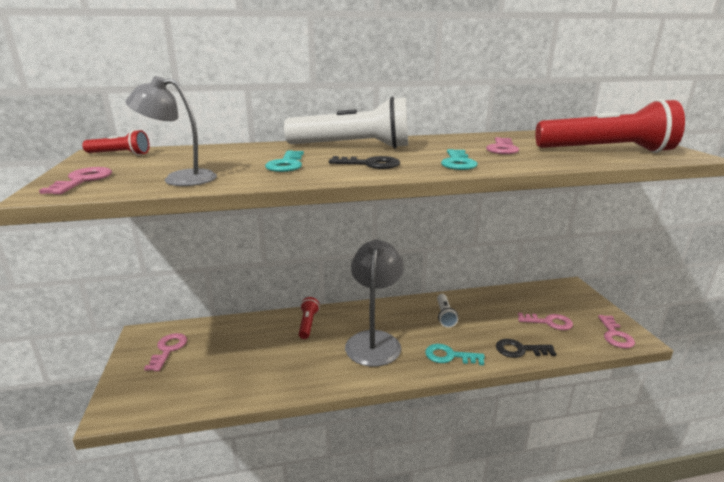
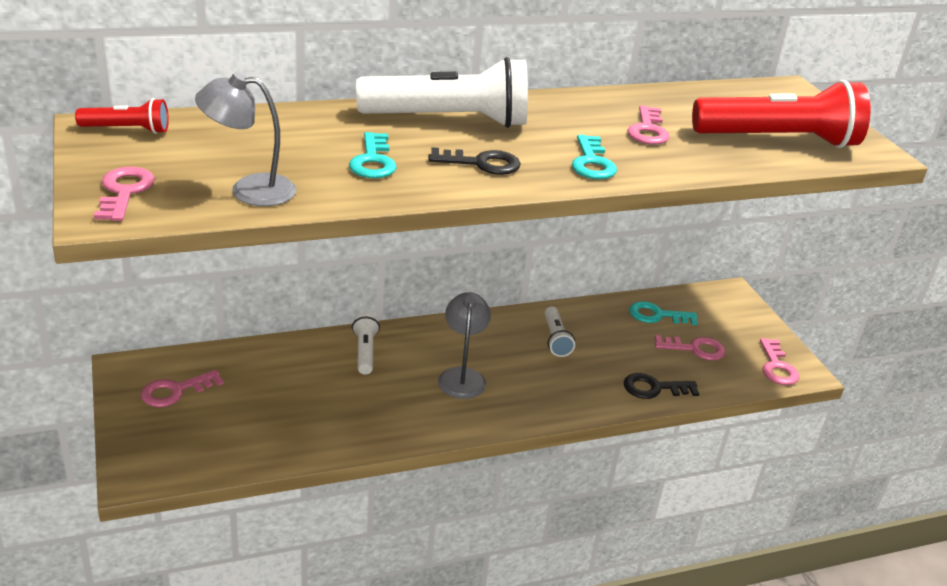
camera: 10 degrees left, 10 degrees up
pink key [144,333,187,371] -> pink key turned 120 degrees counterclockwise [141,370,224,407]
red flashlight [299,297,320,339] -> white flashlight [352,313,380,375]
grey lamp [345,239,404,366] -> grey lamp [438,292,491,399], size x0.64
turquoise key [425,344,485,365] -> turquoise key moved to [629,301,698,325]

